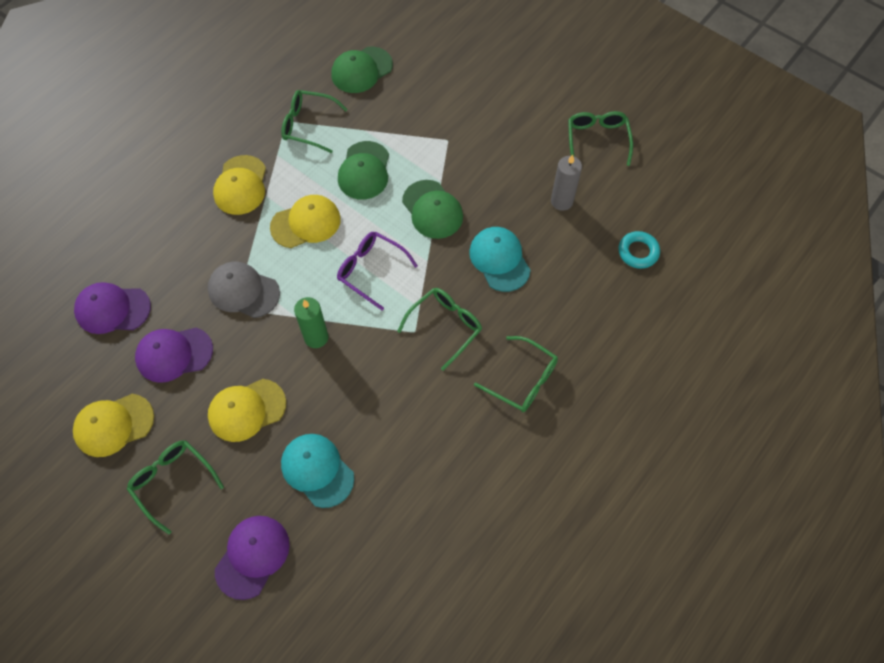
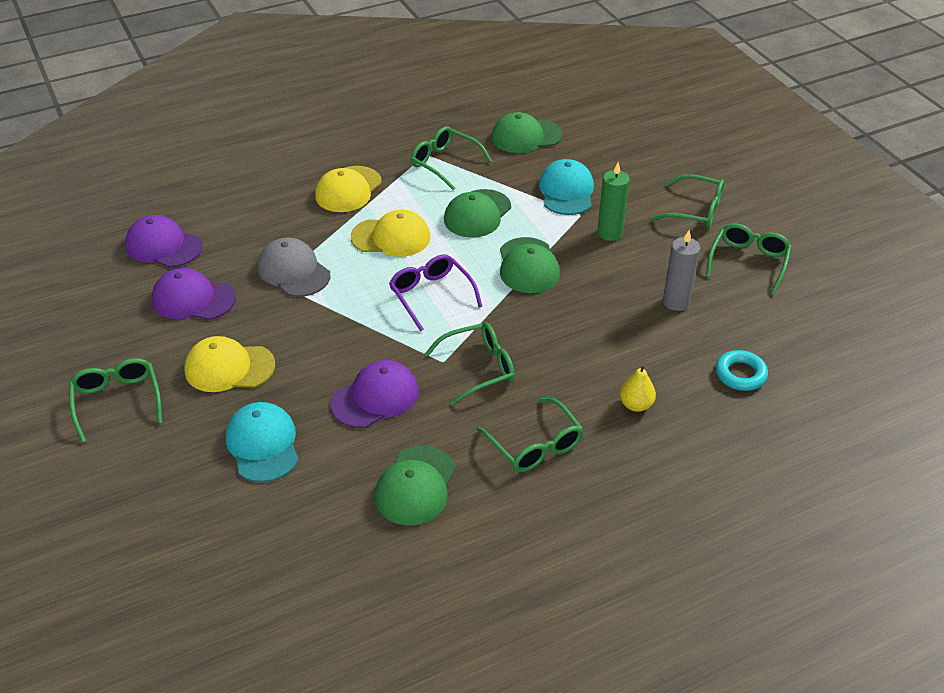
camera: 25 degrees right, 20 degrees down
yellow cap [73,394,154,457] -> none
purple cap [215,516,290,600] -> purple cap moved to [330,360,419,428]
green candle [294,297,328,348] -> green candle moved to [597,162,630,241]
turquoise cap [469,227,531,292] -> turquoise cap moved to [539,159,594,215]
none -> green cap [375,445,455,526]
none -> yellow pear [620,364,656,412]
none -> green glasses [651,174,724,229]

